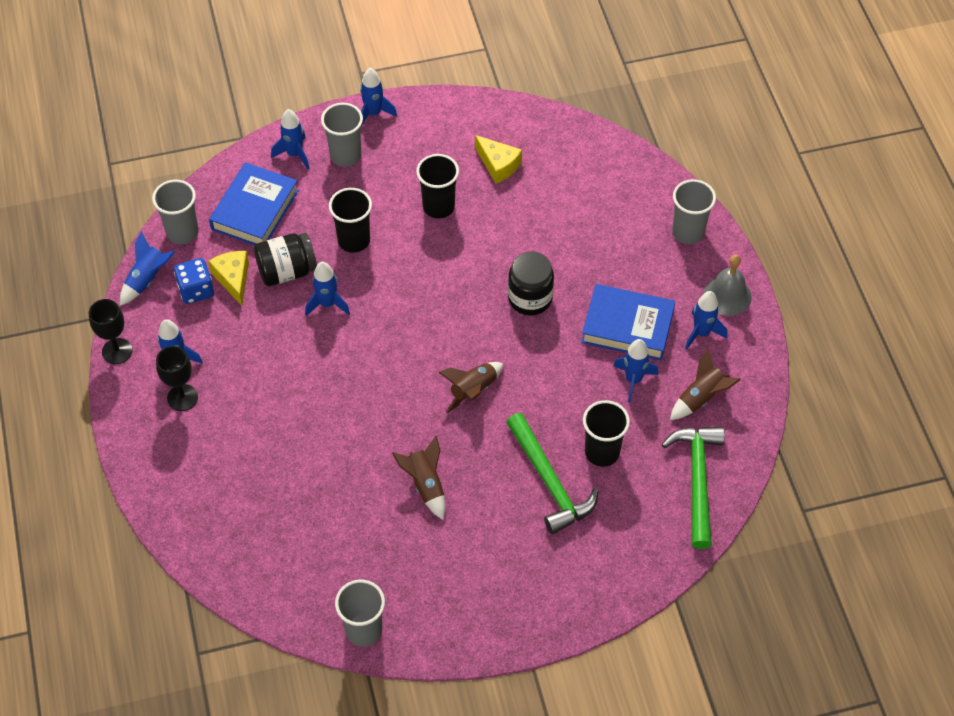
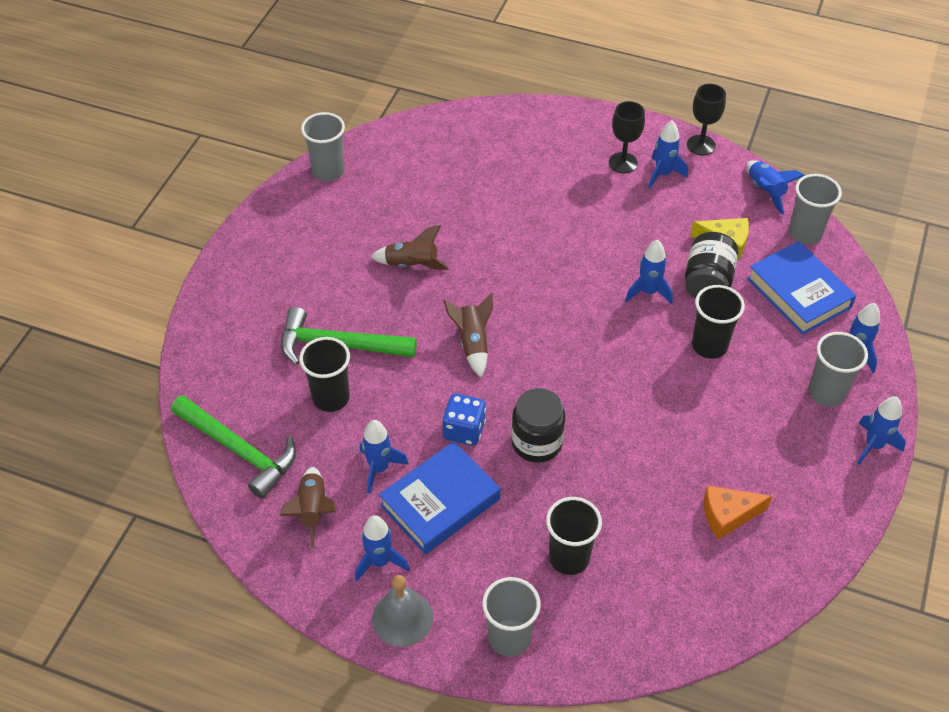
camera: 125 degrees right, 5 degrees down
blue dice [174,258,214,304] -> blue dice moved to [442,394,486,446]
black cup [416,154,459,219] -> black cup moved to [546,497,602,575]
yellow cheese [475,135,522,184] -> orange cheese [704,486,773,540]

